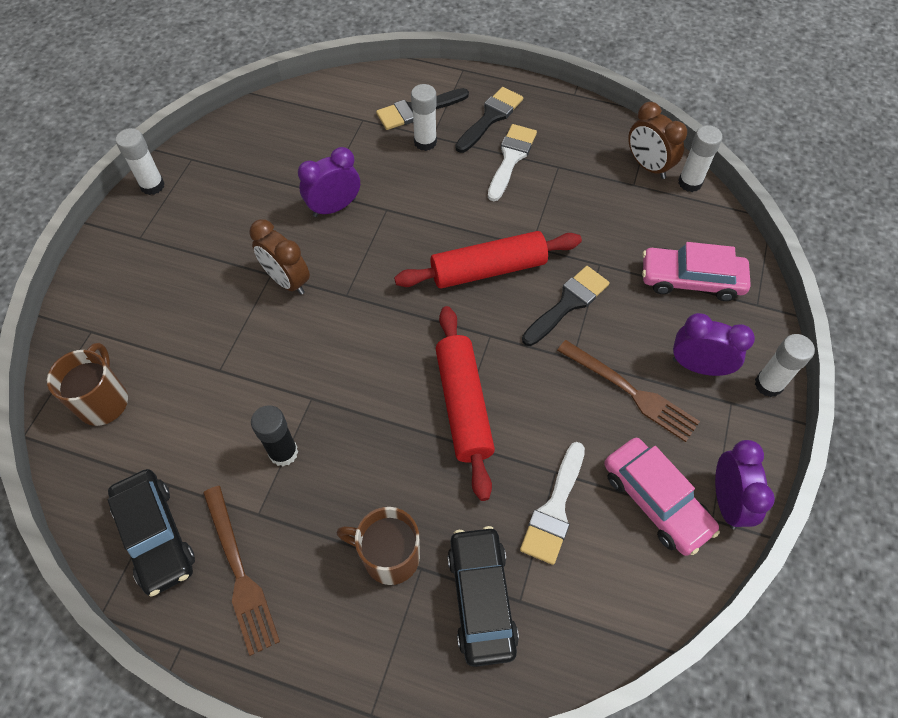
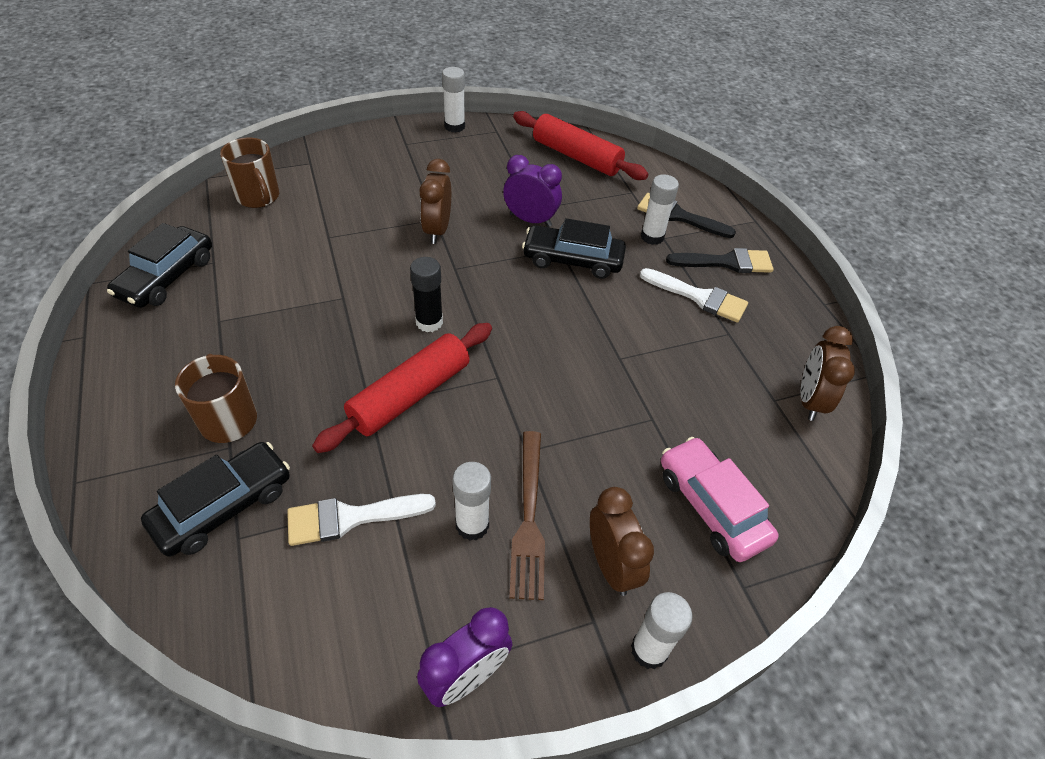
camera: 50 degrees right, 10 degrees down
brown mug [47,343,128,426] -> brown mug turned 90 degrees clockwise [220,138,279,208]
brown fork [203,486,280,656] -> none
black glue stick [251,405,298,466] -> black glue stick moved to [410,257,443,332]
red rolling pin [394,231,582,289] -> red rolling pin moved to [513,111,649,180]
white brush [488,124,537,201] -> white brush turned 45 degrees clockwise [640,268,748,323]
black brush [522,266,610,346] -> none
pink car [604,438,720,556] -> none
purple clock [673,313,755,376] -> brown clock [590,487,654,596]
white glue stick [678,125,723,192] -> white glue stick moved to [453,462,491,541]
none -> black car [522,218,626,279]

